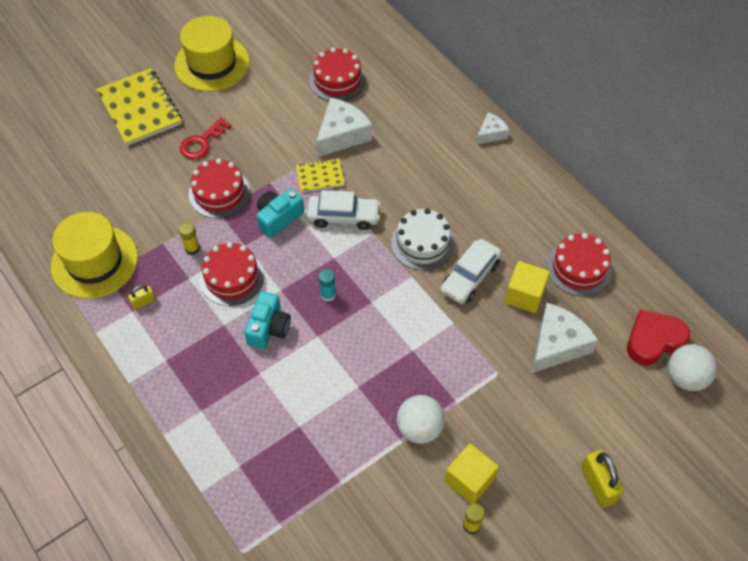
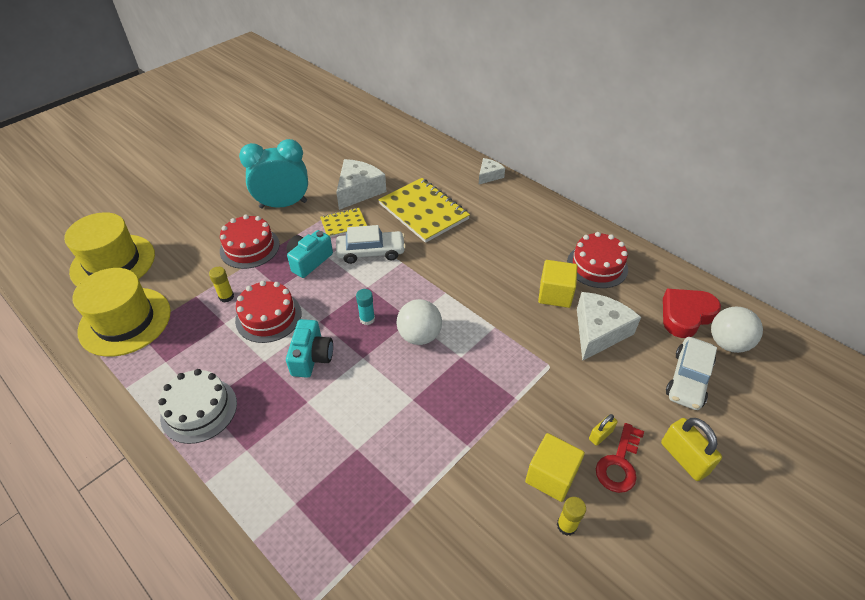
camera: 10 degrees left, 10 degrees down
yellow notebook [96,68,182,146] -> yellow notebook moved to [378,178,470,243]
yellow padlock [128,285,156,310] -> yellow padlock moved to [589,414,618,446]
yellow hat [174,16,250,92] -> yellow hat moved to [64,212,155,286]
red key [180,118,231,159] -> red key moved to [596,423,644,493]
red cake [309,48,366,101] -> none
white cake [391,208,455,270] -> white cake moved to [158,369,237,444]
white ball [397,395,445,444] -> white ball moved to [397,299,442,345]
white car [441,239,502,304] -> white car moved to [666,337,717,410]
none -> turquoise clock [239,139,308,208]

